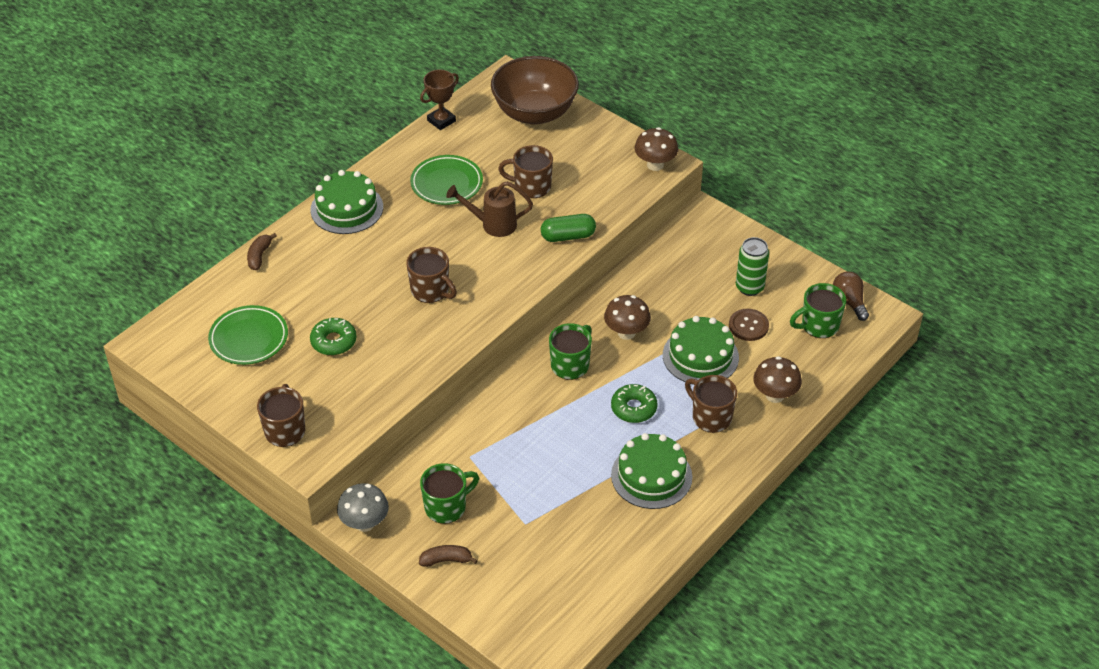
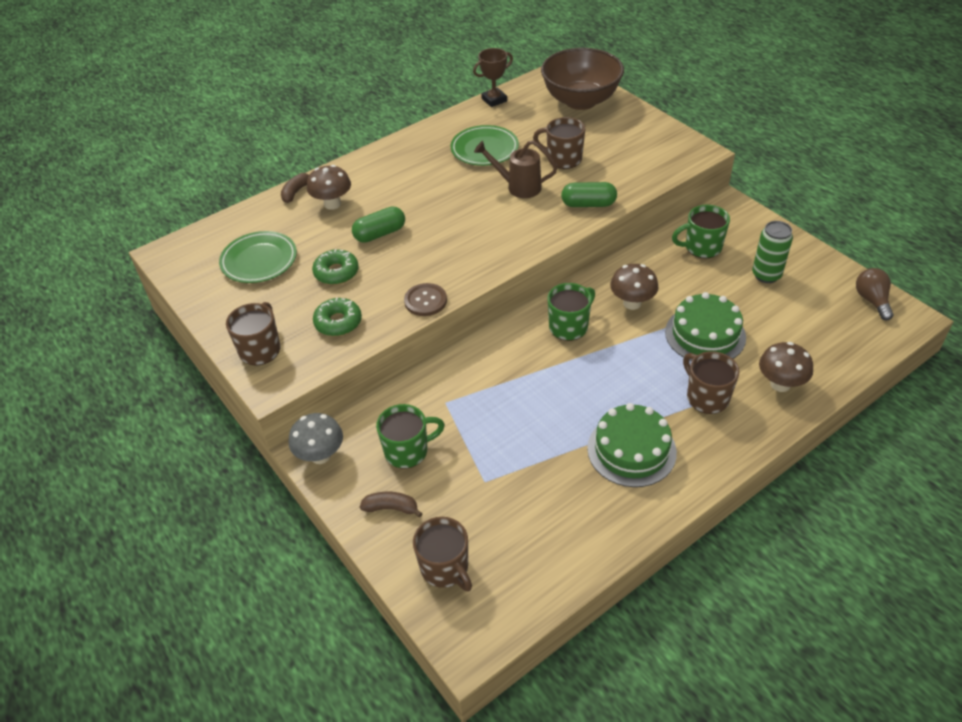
camera: 15 degrees right, 0 degrees up
green cake [310,170,383,234] -> none
brown mug [406,247,457,303] -> brown mug moved to [413,517,472,591]
green donut [611,384,657,423] -> green donut moved to [313,298,362,336]
brown mushroom [635,127,678,171] -> brown mushroom moved to [307,165,351,210]
brown button [729,309,769,341] -> brown button moved to [404,283,447,316]
green mug [790,283,846,338] -> green mug moved to [672,205,730,258]
none -> green capsule [352,206,405,243]

